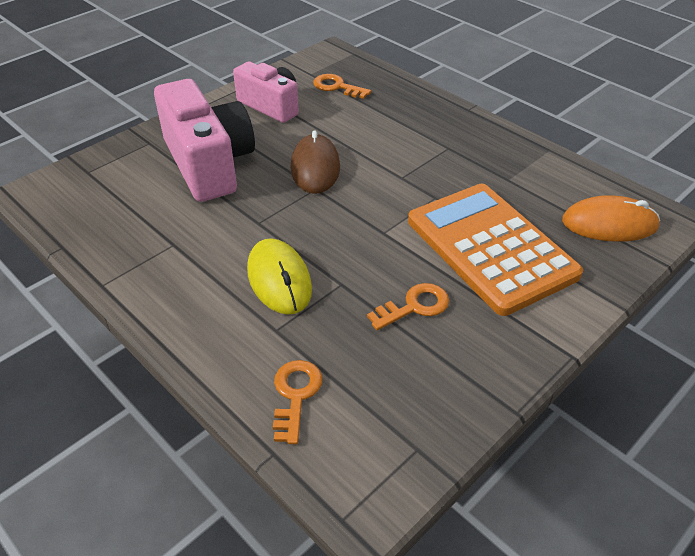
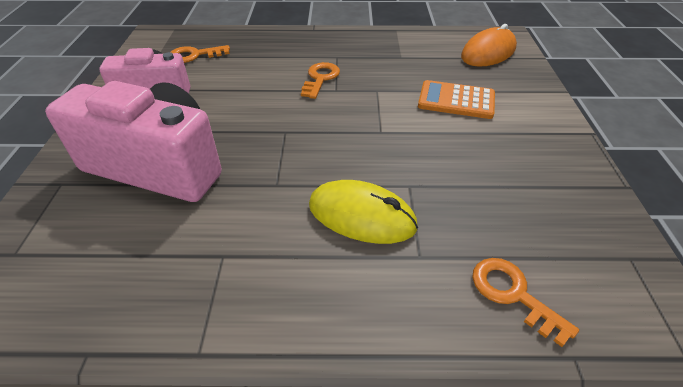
camera: 45 degrees left, 0 degrees up
brown mouse [291,130,340,194] -> none
orange key [367,283,449,330] -> orange key moved to [301,62,340,99]
orange calculator [408,184,583,316] -> orange calculator [418,80,495,119], size x0.53

